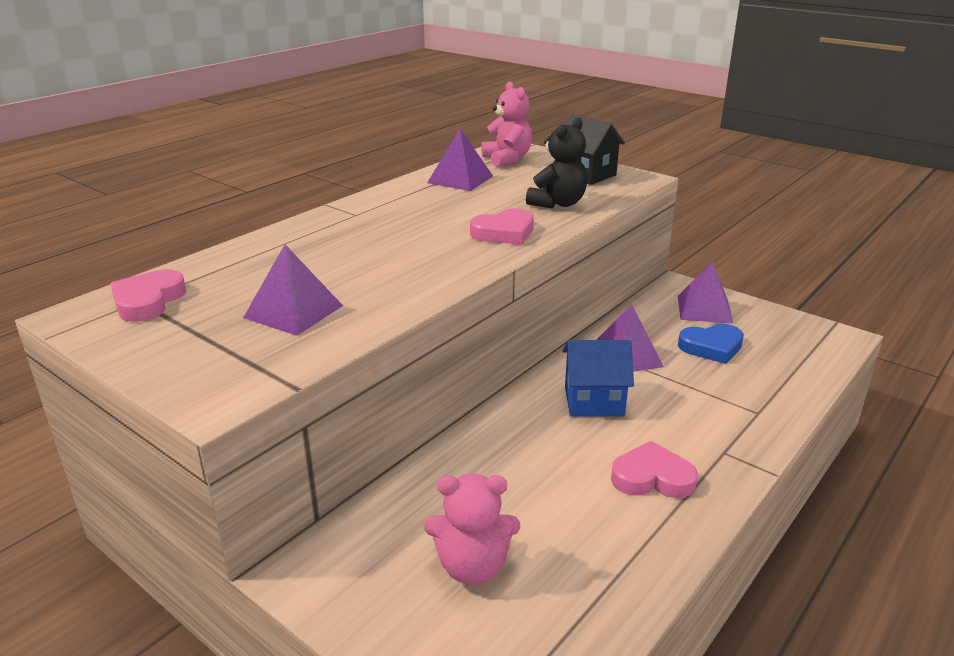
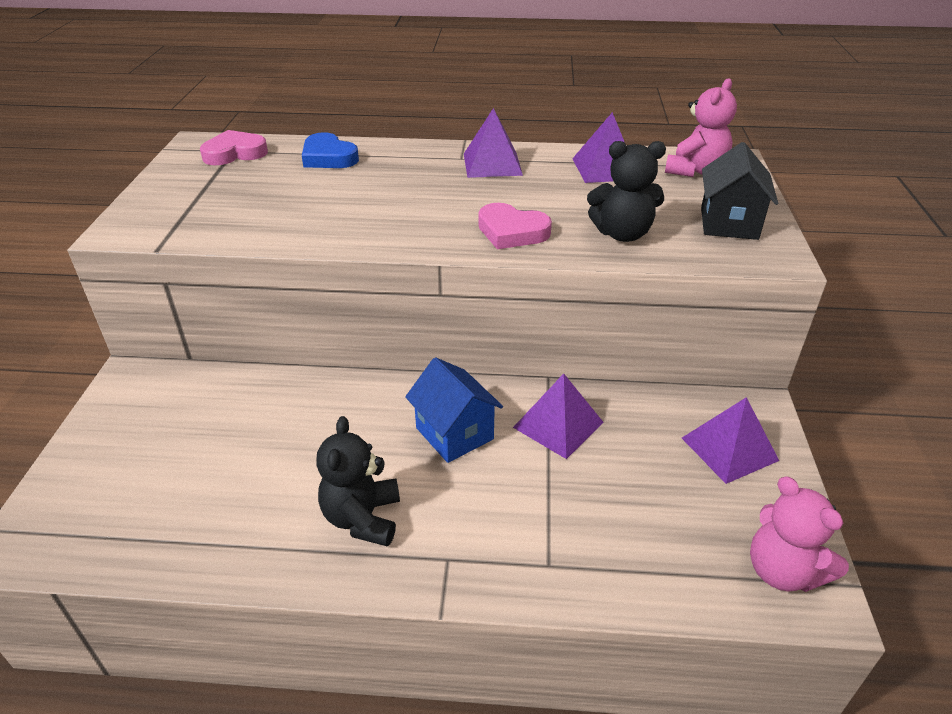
camera: 55 degrees right, 10 degrees up
purple pyramid [243,244,343,336] -> purple pyramid moved to [464,108,523,178]
pink teddy bear [424,473,520,585] -> pink teddy bear moved to [750,476,849,592]
pink heart [611,441,698,498] -> black teddy bear [316,416,400,547]
blue heart [678,324,744,364] -> blue heart moved to [302,132,359,168]

